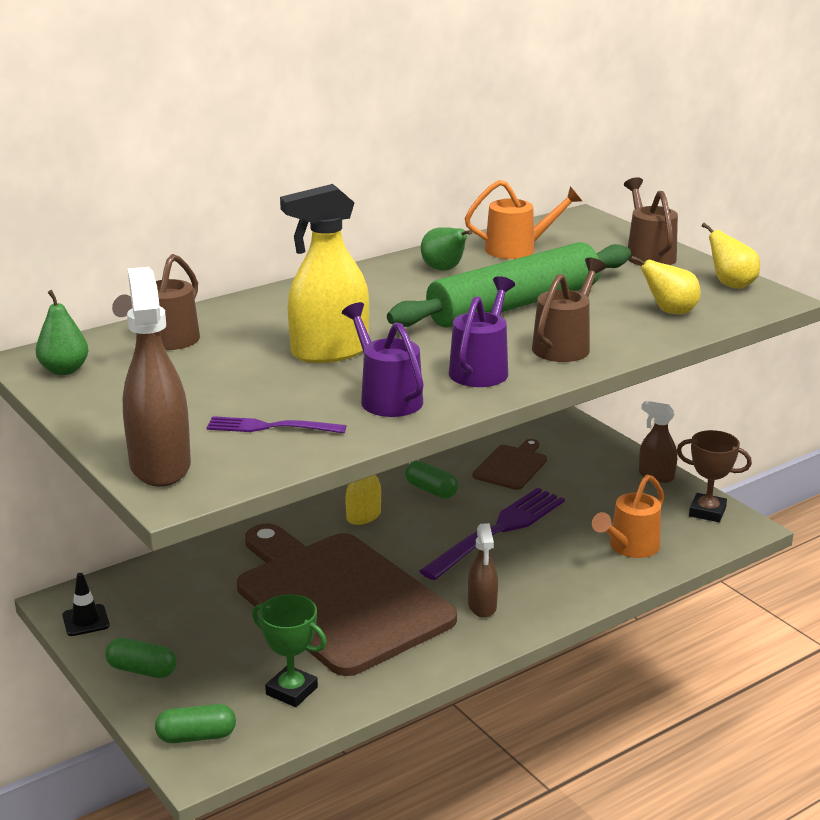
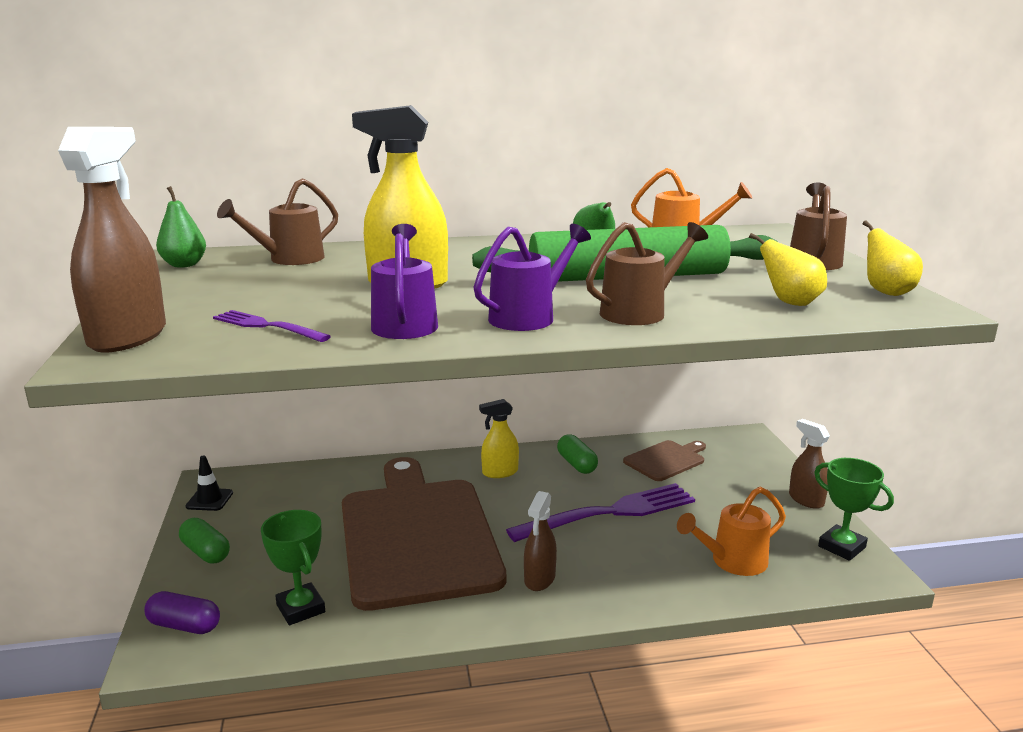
camera: 25 degrees right, 5 degrees down
green capsule [155,704,236,743] -> purple capsule [144,591,220,634]
brown trophy [677,430,752,522] -> green trophy [814,458,894,561]

